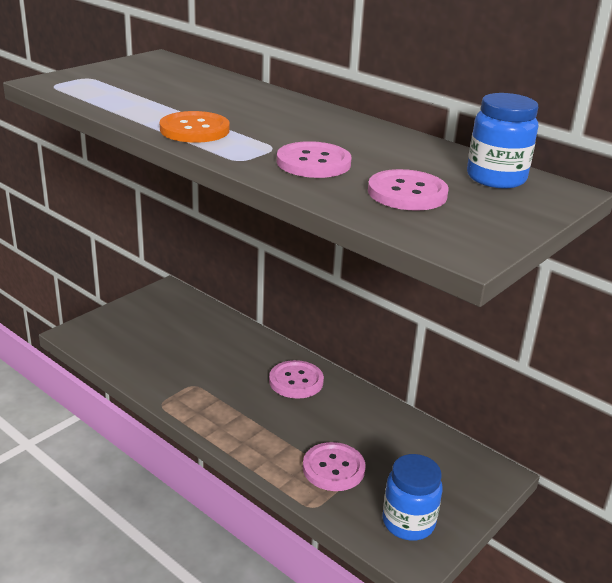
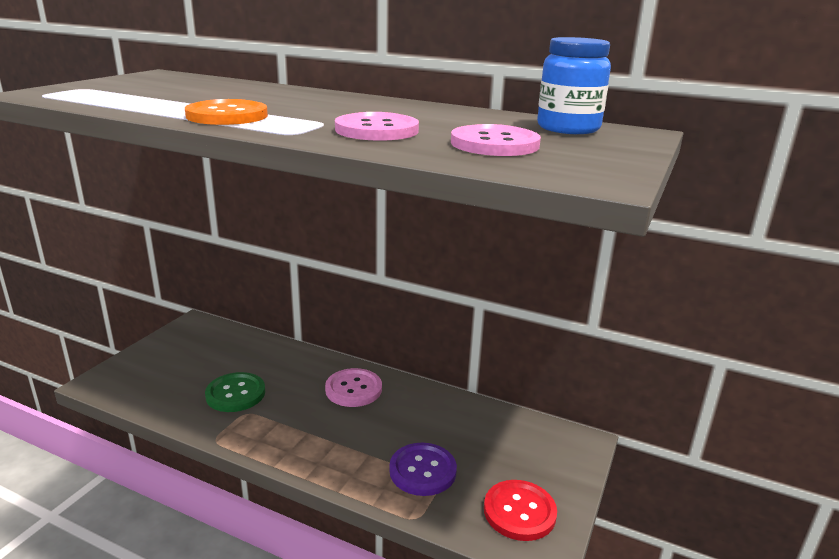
camera: 15 degrees left, 5 degrees down
pink button [303,442,366,491] -> purple button [389,443,457,496]
blue jar [382,454,442,541] -> red button [484,480,557,541]
none -> green button [205,372,265,412]

